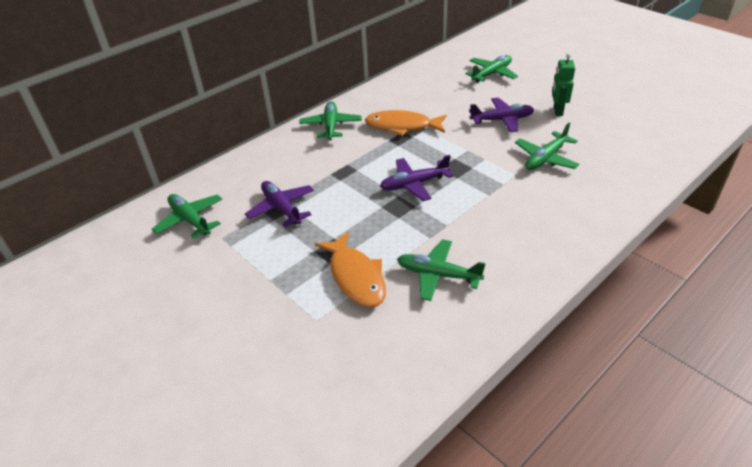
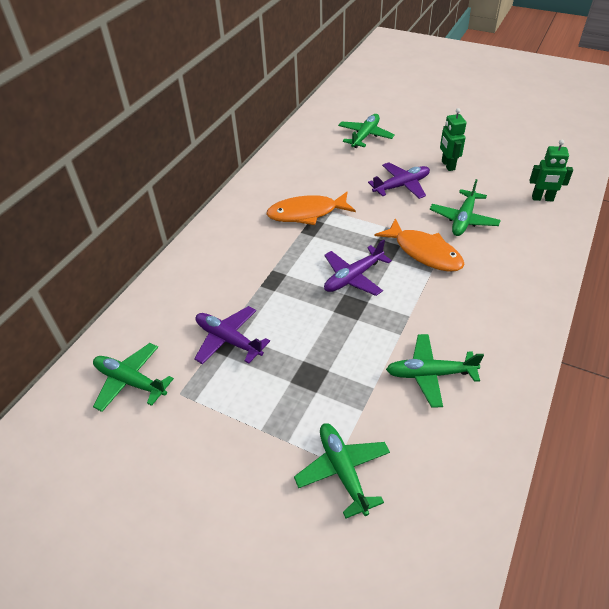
camera: 20 degrees left, 5 degrees up
green plane [299,101,362,140] -> green plane moved to [294,423,390,519]
orange fish [315,231,386,308] -> orange fish moved to [375,218,464,272]
none -> green robot [529,140,573,201]

